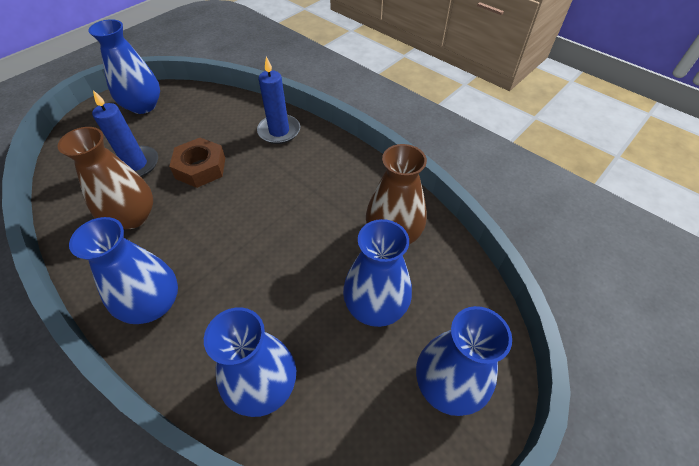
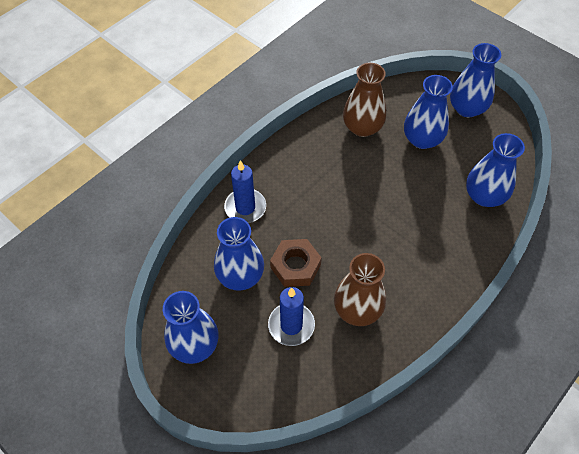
camera: 90 degrees left, 5 degrees up
blue vase [69,217,178,324] -> blue vase moved to [214,217,264,291]

